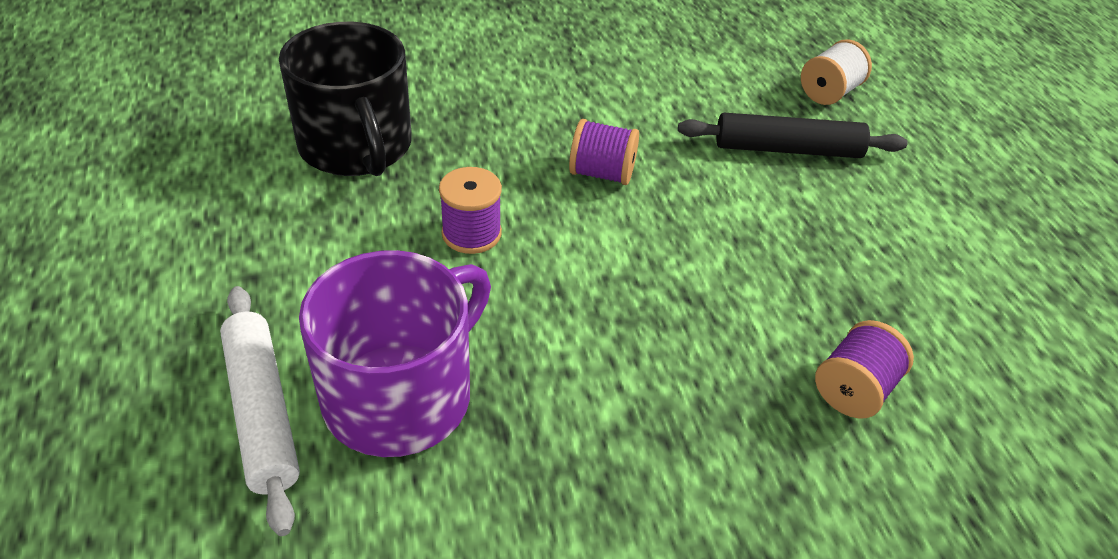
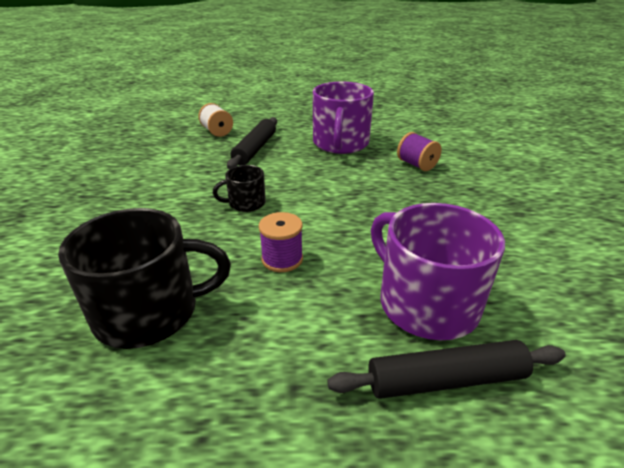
camera: 75 degrees left, 10 degrees down
white rolling pin [220,286,300,536] -> black rolling pin [327,340,566,399]
purple spool [569,119,639,185] -> black mug [213,165,266,212]
none -> purple mug [313,82,374,154]

